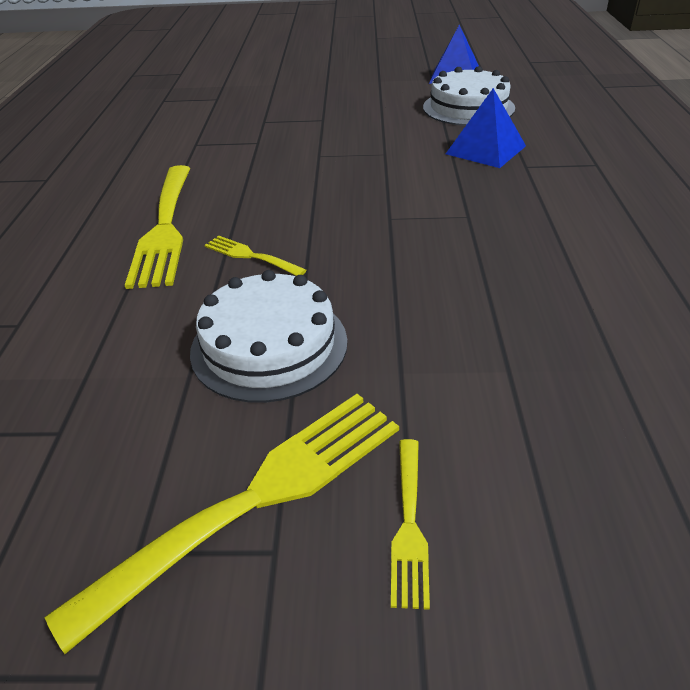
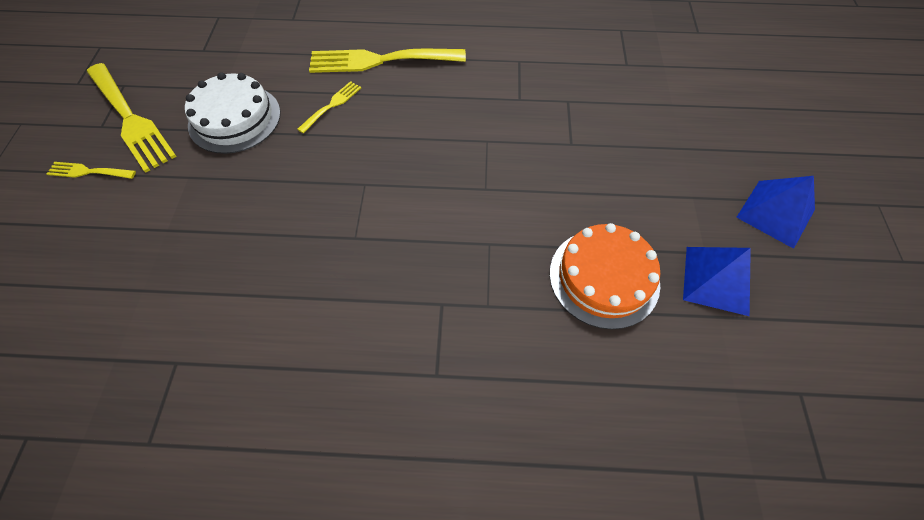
camera: 90 degrees right, 20 degrees up
white cake [423,66,515,126] -> orange cake [550,223,660,329]
blue pyramid [446,88,526,168] -> blue pyramid moved to [736,176,815,249]

